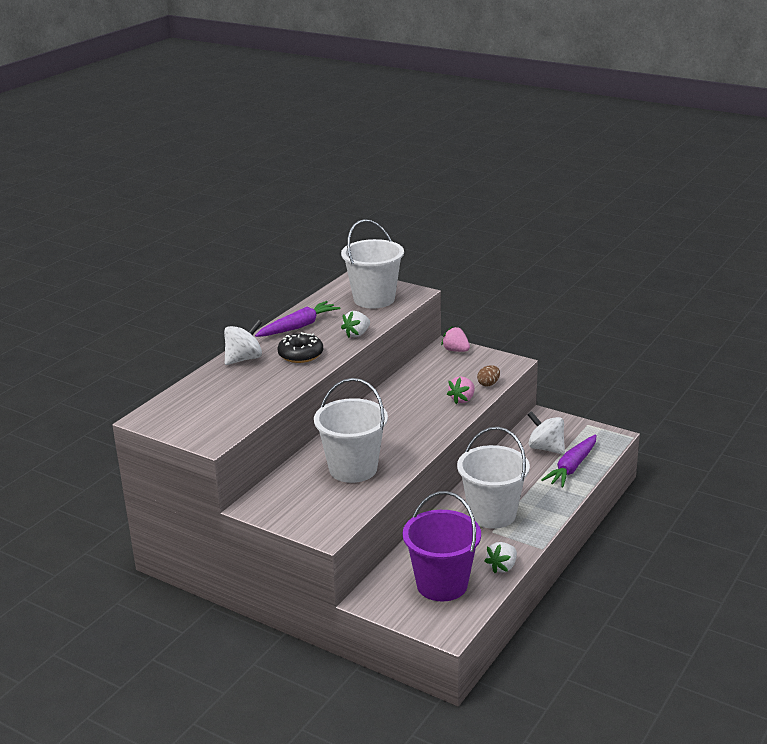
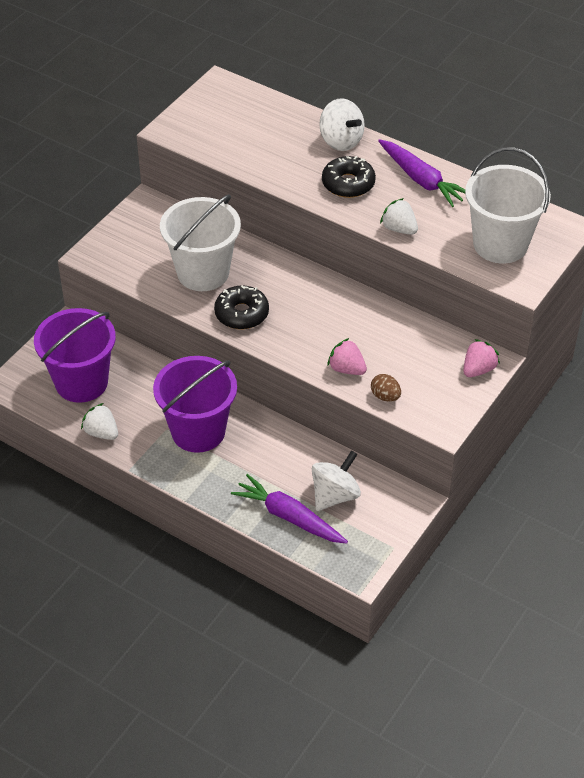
camera: 90 degrees right, 20 degrees up
white bucket [457,427,530,529] -> purple bucket [153,356,237,453]
none -> black donut [214,285,269,329]

